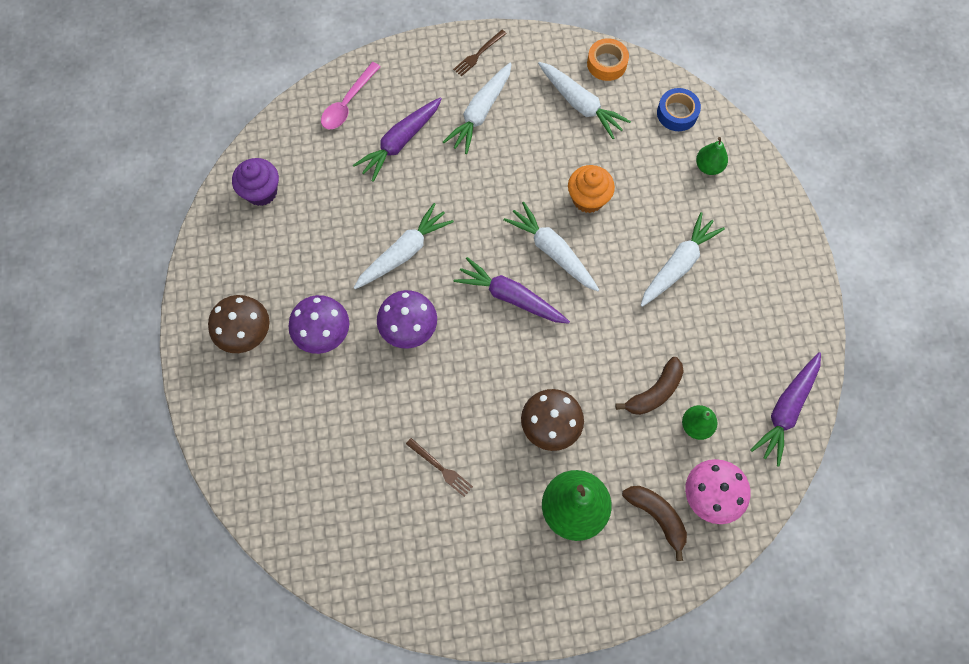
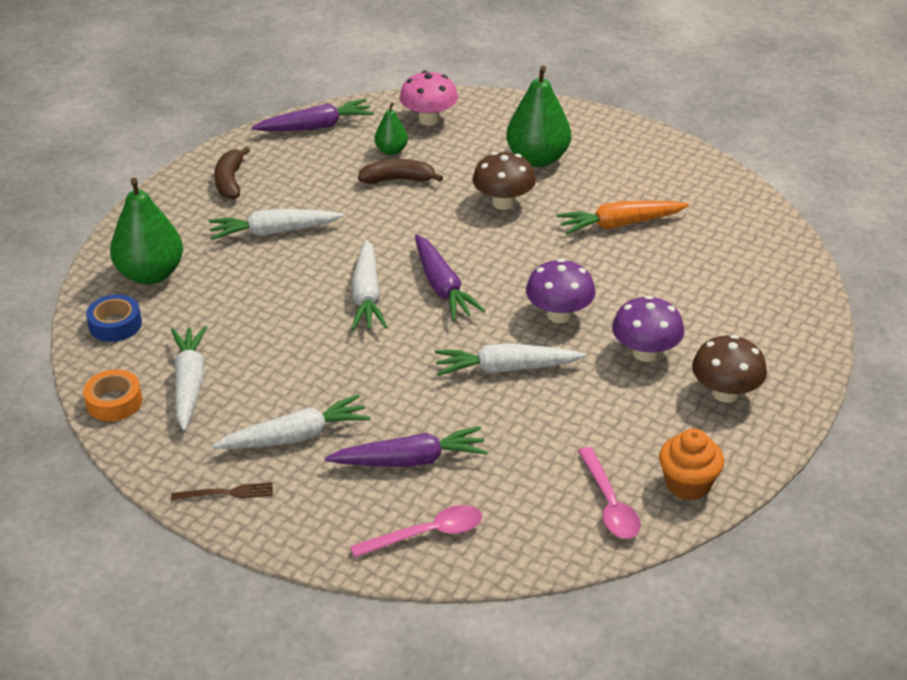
camera: 140 degrees left, 30 degrees down
purple cupcake [232,158,279,206] -> pink spoon [578,447,640,539]
brown fork [406,438,473,497] -> orange carrot [557,201,689,235]
orange cupcake [568,165,615,213] -> orange cupcake moved to [659,429,724,501]
brown banana [622,486,687,561] -> brown banana moved to [214,147,250,200]
green pear [696,137,728,175] -> green pear [110,178,183,284], size x1.91

